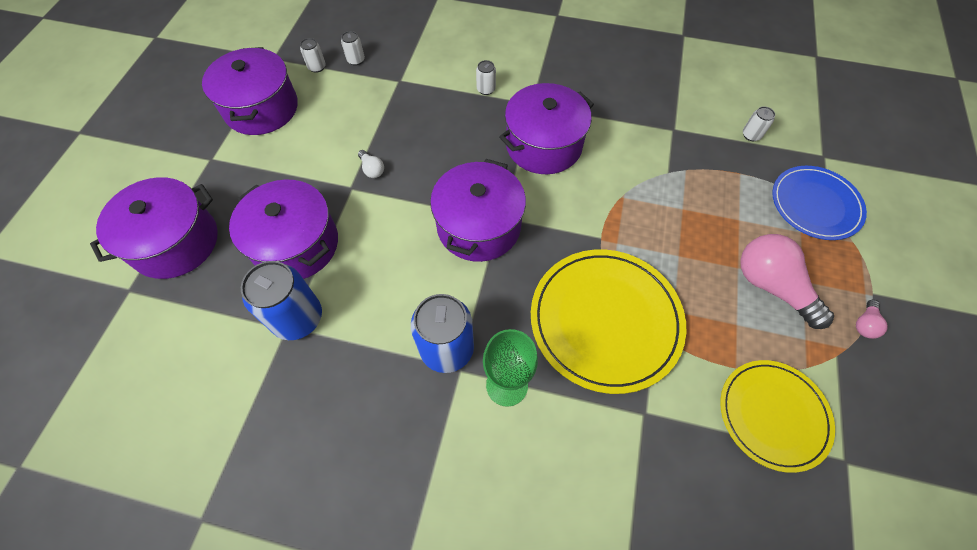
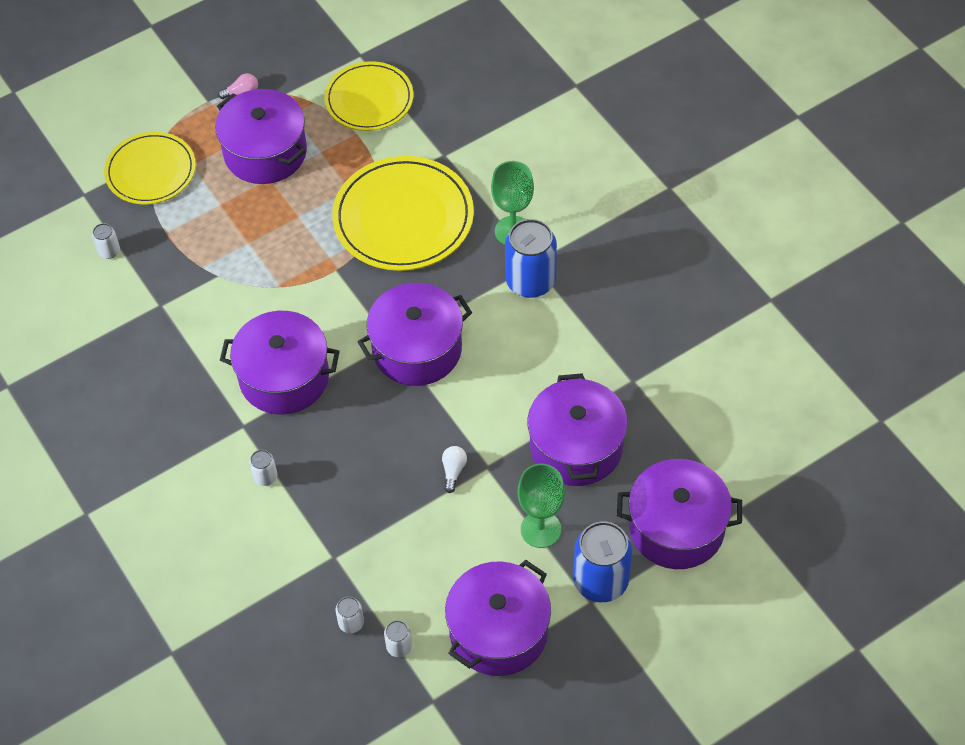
camera: 135 degrees left, 5 degrees down
blue can [241,261,322,340] -> blue can moved to [573,521,632,602]
pink light bulb [740,234,834,329] -> purple pot [215,89,307,184]
blue plate [772,166,867,240] -> yellow plate [104,132,196,204]
none -> green goblet [518,464,565,548]

